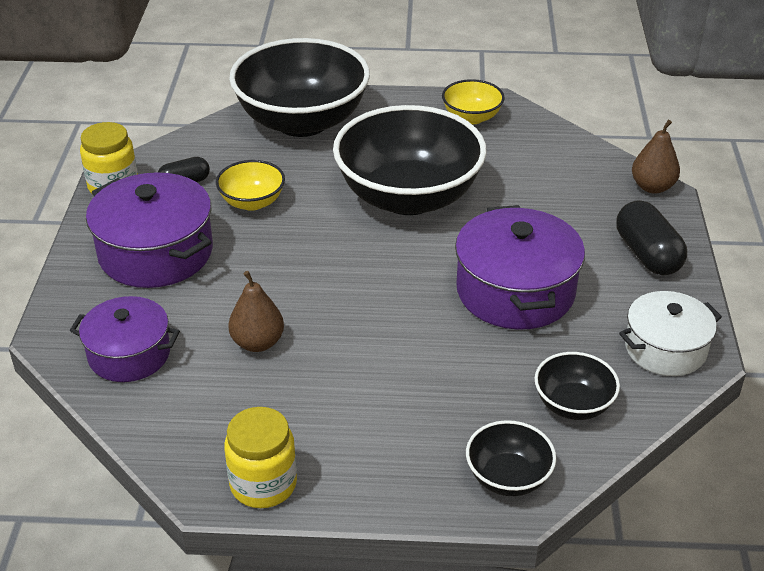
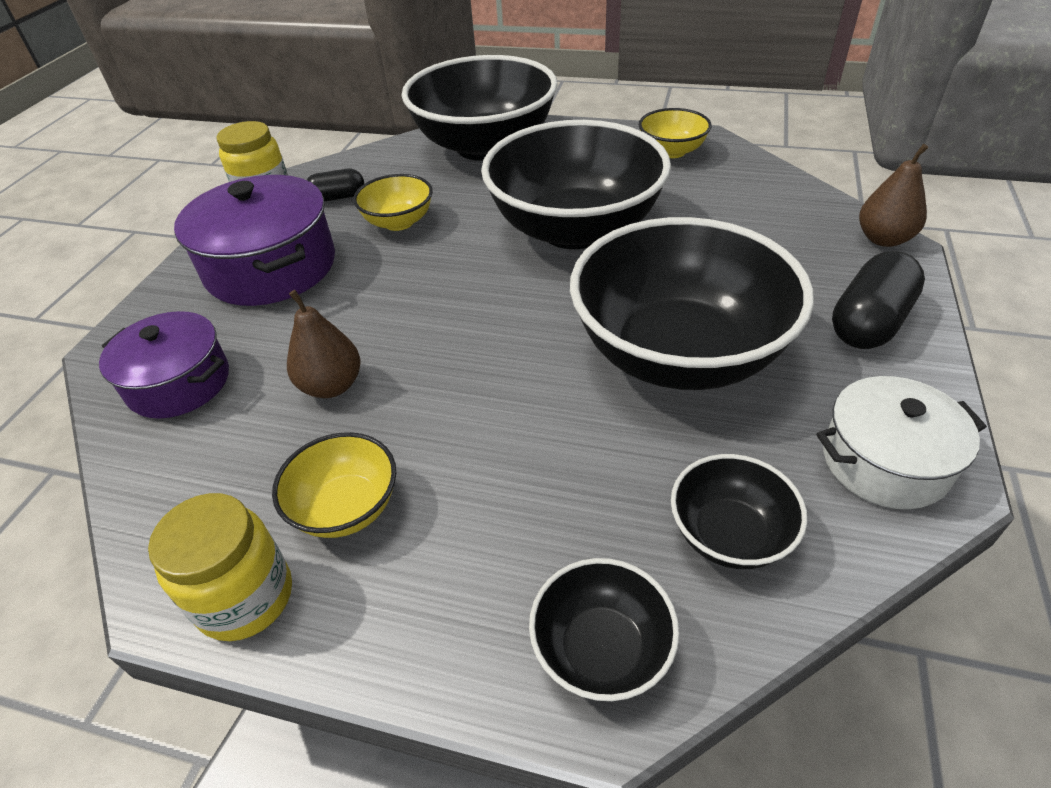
camera: 15 degrees right, 5 degrees up
purple pot [455,205,585,330] -> black bowl [570,217,814,390]
black capsule [616,200,687,275] -> black capsule turned 45 degrees clockwise [832,251,925,349]
none -> yellow bowl [272,432,396,538]

